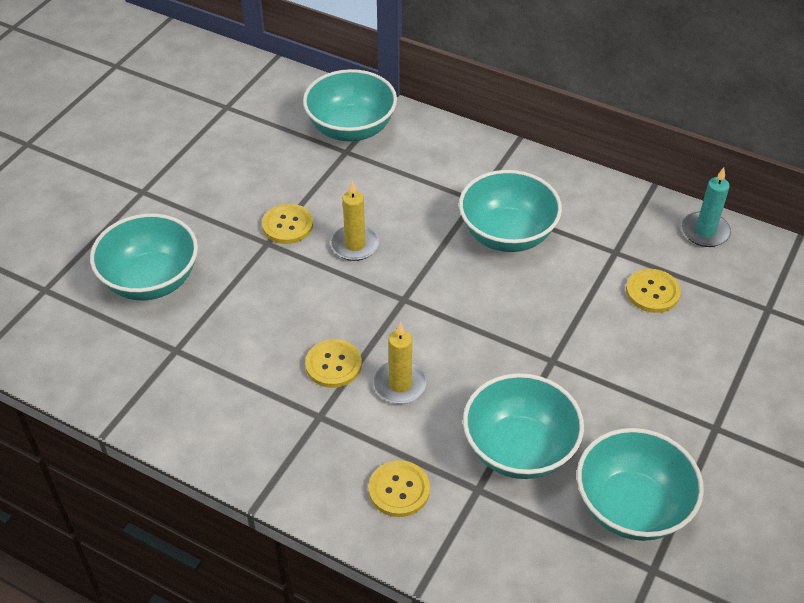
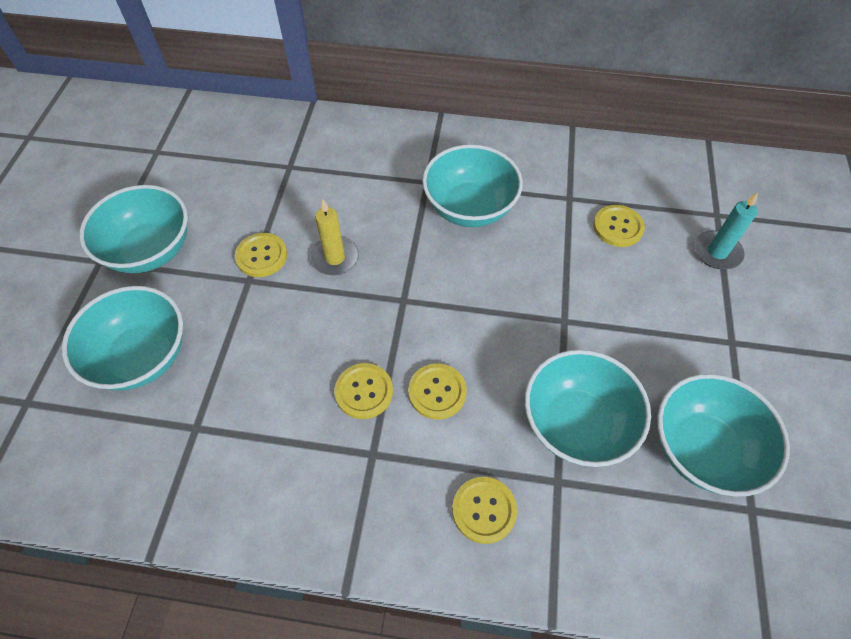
camera: 20 degrees left, 10 degrees up
turquoise bowl [303,69,397,142] -> turquoise bowl moved to [79,185,188,273]
yellow candle [373,322,428,404] -> yellow button [408,363,467,420]
turquoise candle [682,168,731,247] -> turquoise candle moved to [695,193,758,269]

